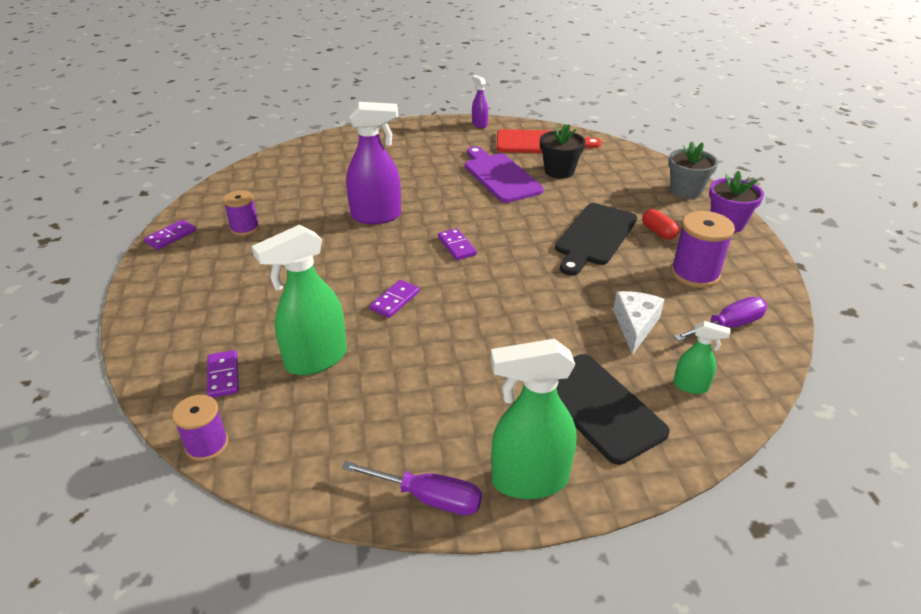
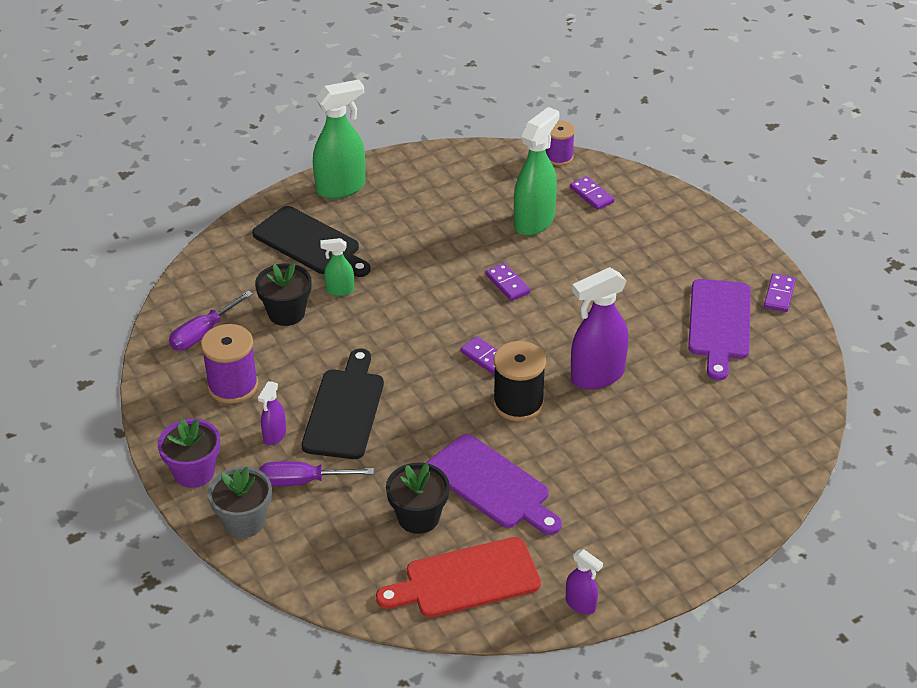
camera: 160 degrees right, 5 degrees up
purple spool [223,190,260,236] -> purple cutting board [688,279,751,380]
purple screwdriver [342,461,482,515] -> purple screwdriver moved to [259,461,374,487]
purple domino [370,280,420,318] -> purple domino turned 45 degrees counterclockwise [485,263,531,301]
white cheese [613,291,664,355] -> black flower pot [255,262,312,326]
red capsule [642,209,679,240] -> purple spray bottle [258,381,286,445]
green spray bottle [673,321,730,394] -> green spray bottle moved to [320,238,354,296]
none -> black spool [493,341,546,421]

